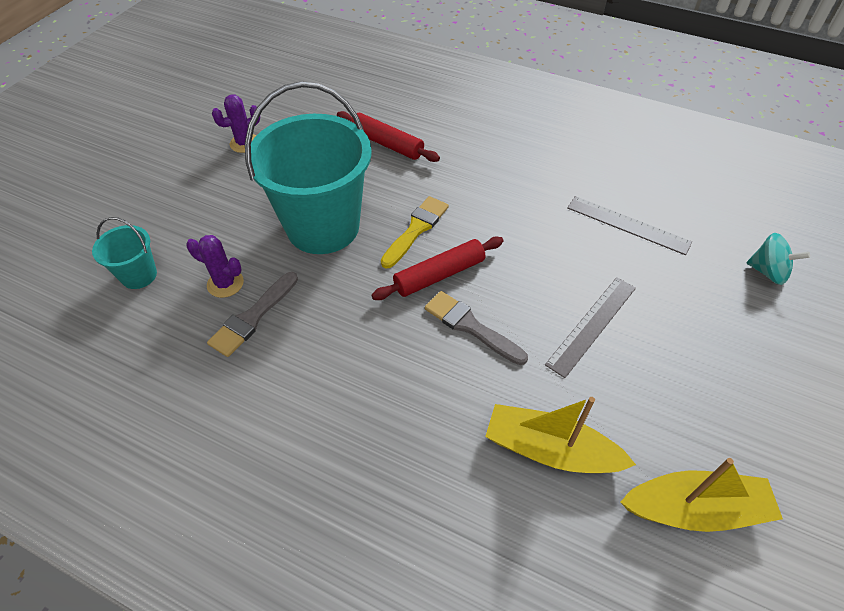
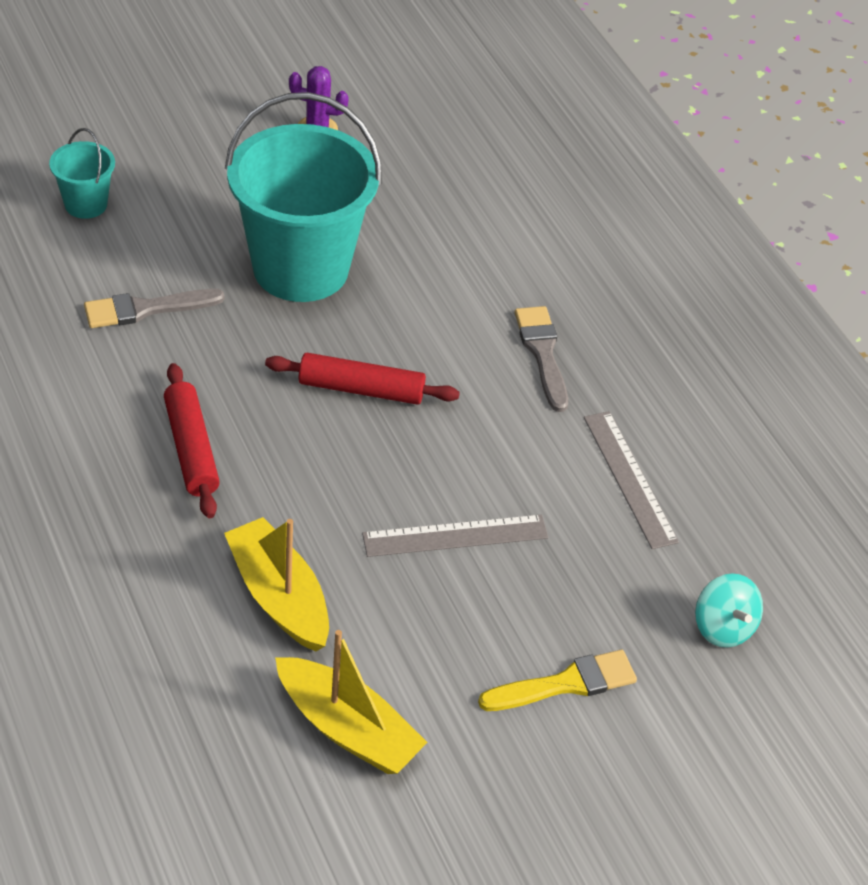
camera: 35 degrees right, 5 degrees down
purple cactus [186,235,244,298] -> none
red rolling pin [337,111,440,162] -> red rolling pin moved to [164,363,220,518]
yellow brush [381,196,449,268] -> yellow brush moved to [478,650,637,711]
grey brush [425,291,528,365] -> grey brush moved to [515,306,568,412]

